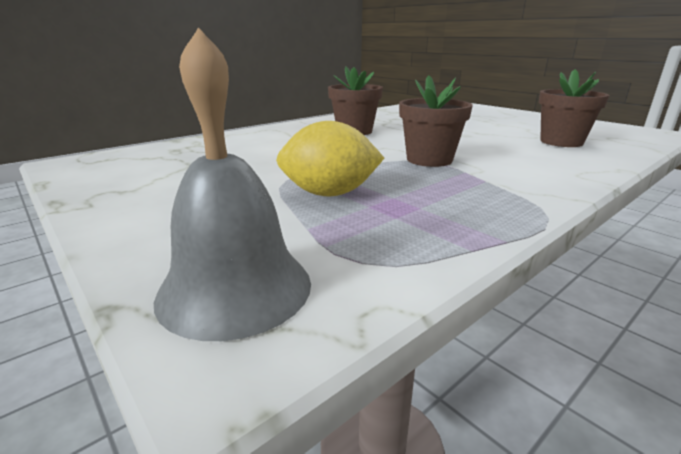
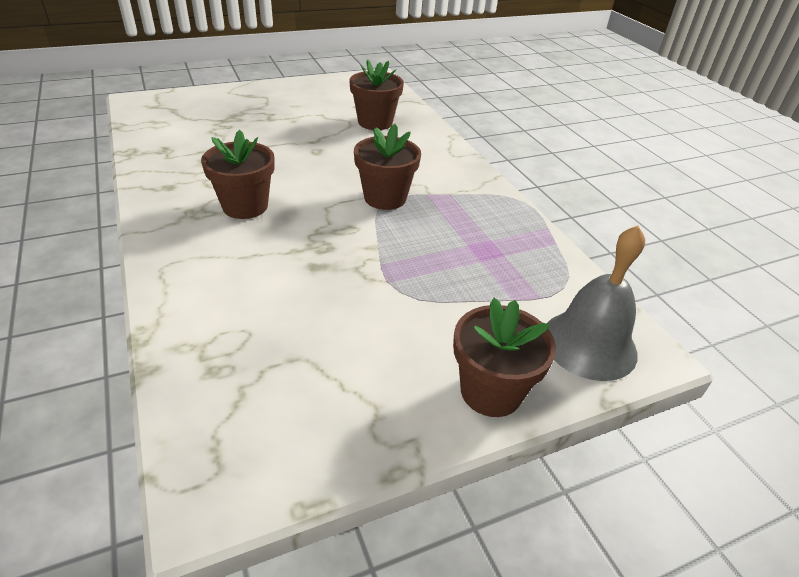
camera: 75 degrees left, 15 degrees up
yellow lemon [276,121,384,197] -> none
none -> brown flower pot [453,298,556,417]

